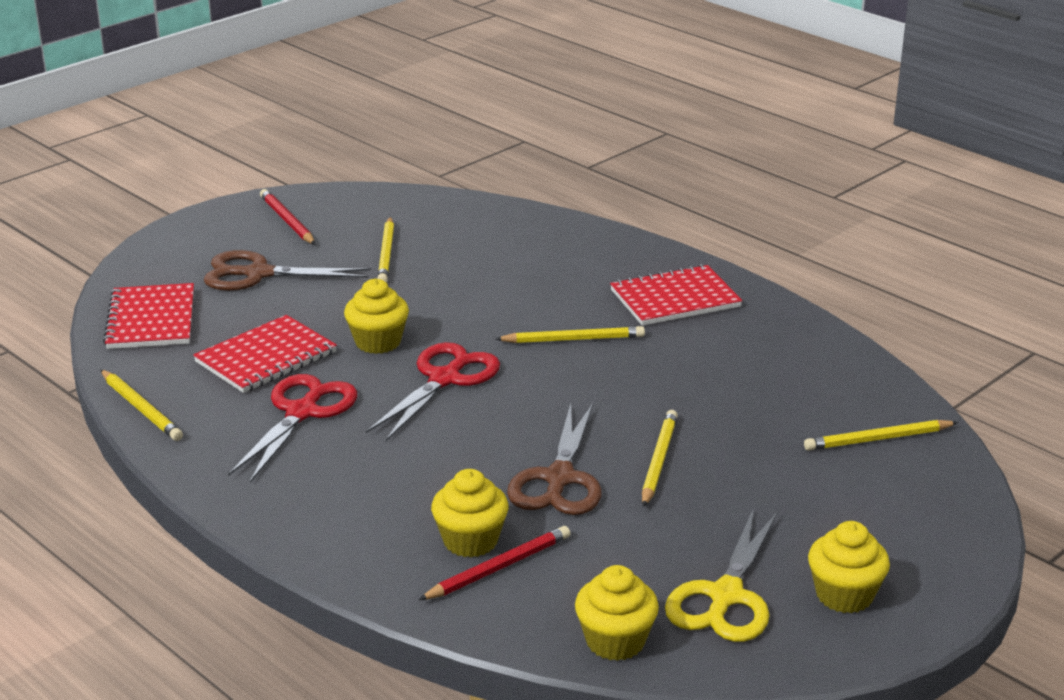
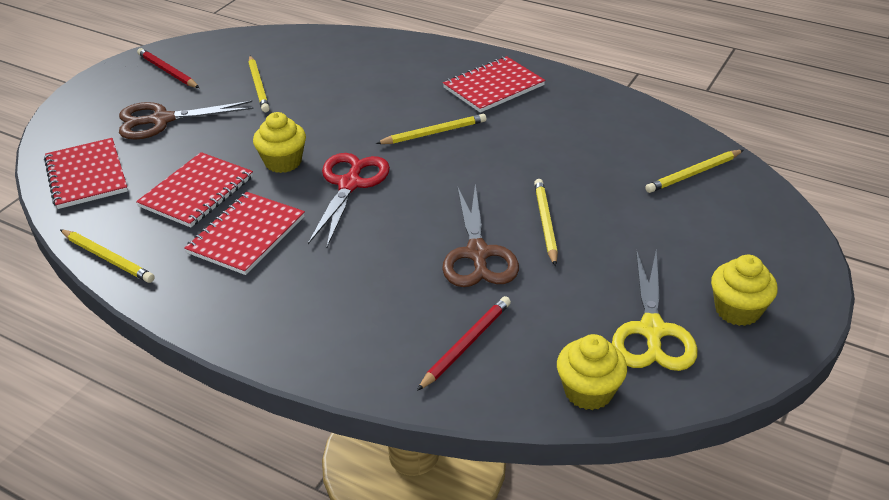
camera: 15 degrees left, 10 degrees up
red scissors [228,374,357,483] -> red notebook [184,192,305,275]
yellow cupcake [431,469,509,557] -> none

